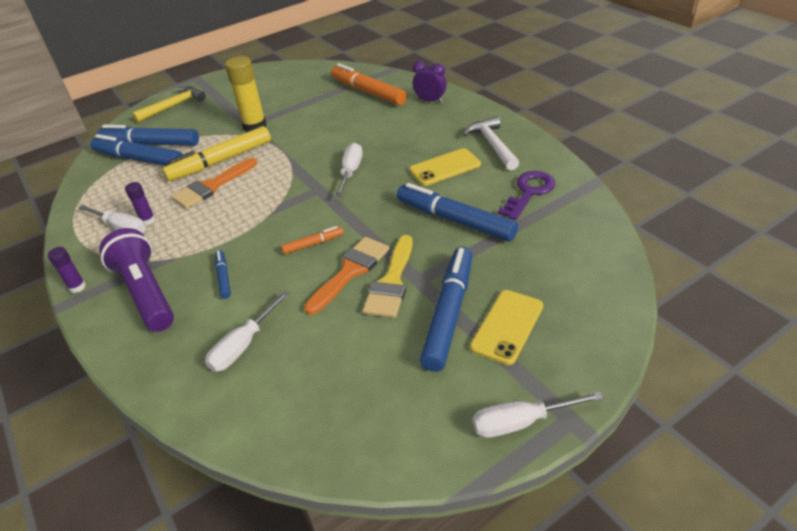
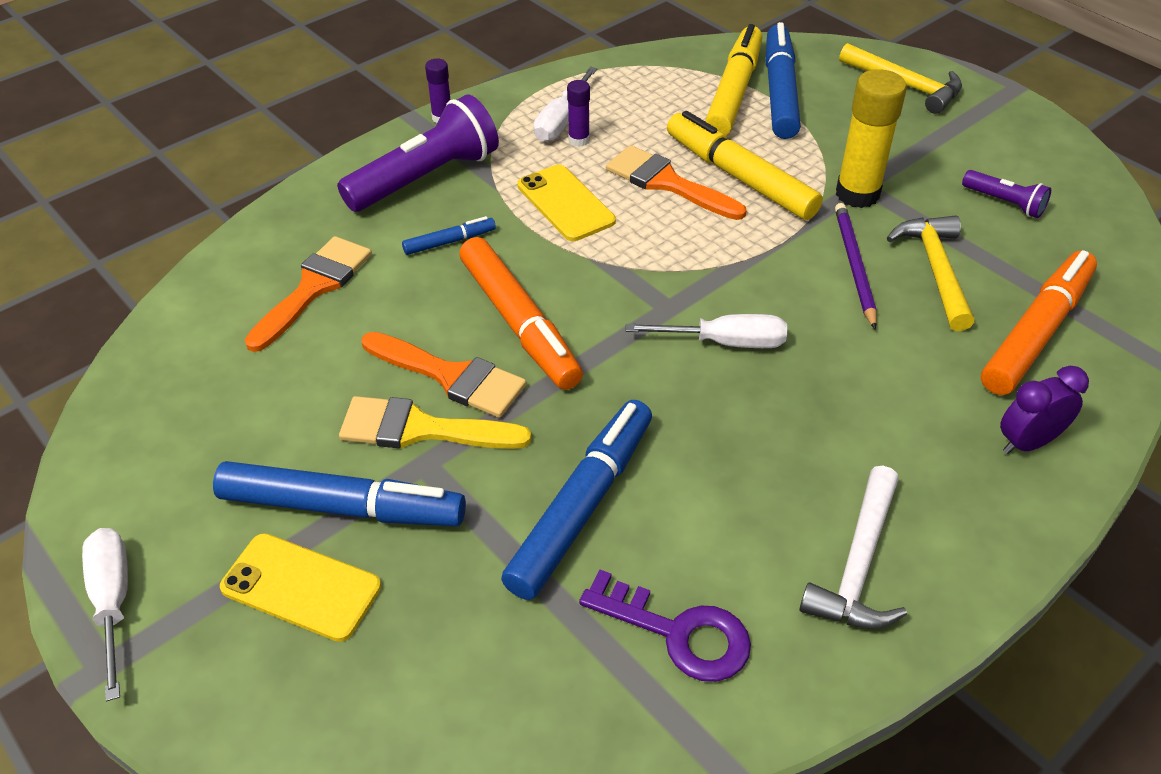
camera: 80 degrees right, 5 degrees up
blue marker [90,134,183,166] -> yellow marker [705,24,762,135]
white screwdriver [205,291,290,372] -> orange brush [245,236,372,352]
orange marker [281,226,344,254] -> orange marker [459,237,583,390], size x2.11
yellow phone [409,148,481,186] -> yellow phone moved to [517,165,616,241]
purple clock [413,61,447,103] -> purple clock turned 135 degrees counterclockwise [1000,366,1089,454]
white hammer [463,116,519,170] -> white hammer turned 135 degrees clockwise [799,466,907,628]
none -> purple pencil [835,203,877,330]
none -> yellow hammer [887,216,974,331]
none -> purple flashlight [962,170,1051,218]

